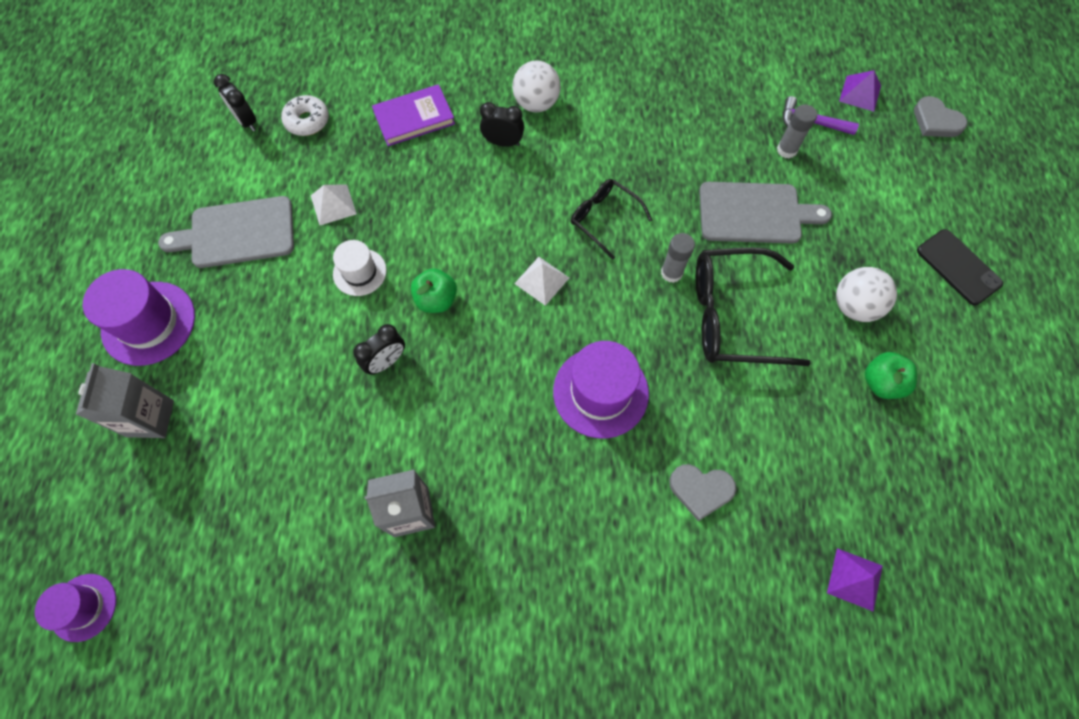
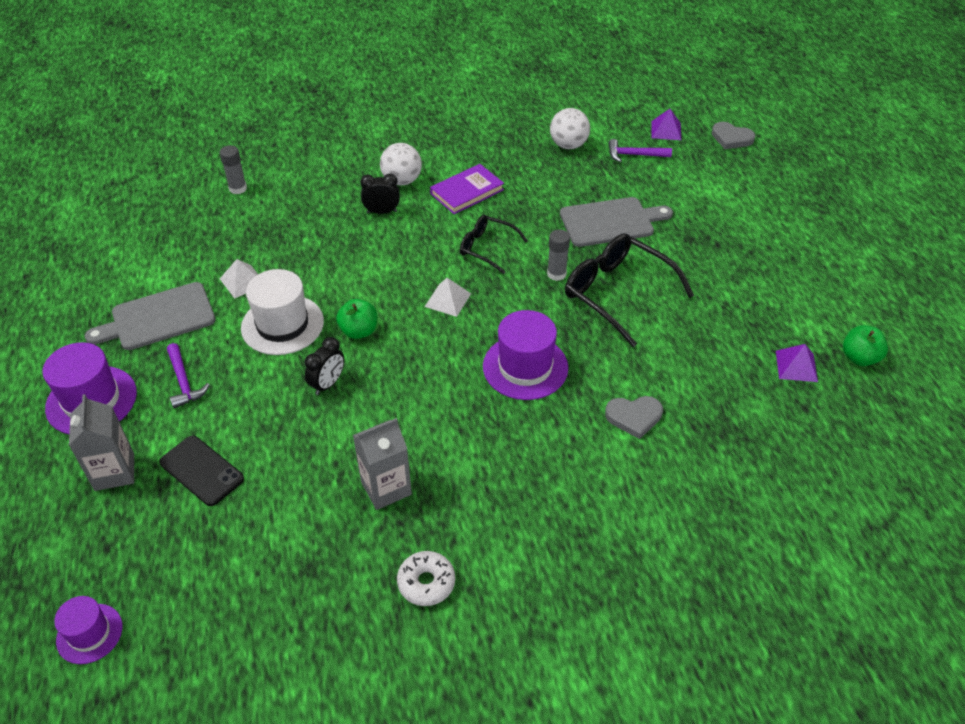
camera: 15 degrees left, 20 degrees down
black clock [214,74,257,131] -> none
white donut [281,95,329,136] -> white donut moved to [397,551,455,606]
white hat [333,240,387,296] -> white hat [241,269,324,355], size x1.67
purple book [372,84,455,146] -> purple book moved to [430,164,504,214]
black glasses [696,247,811,366] -> black glasses turned 60 degrees clockwise [565,233,694,347]
grey glue stick [777,105,817,159] -> grey glue stick moved to [220,145,247,194]
purple pyramid [827,548,883,612] -> purple pyramid moved to [776,344,818,382]
white ball [836,267,897,322] -> white ball moved to [550,108,590,149]
green apple [865,352,917,399] -> green apple moved to [843,325,888,366]
black phone [917,229,1003,305] -> black phone moved to [159,436,244,506]
none -> purple hammer [167,343,210,408]

